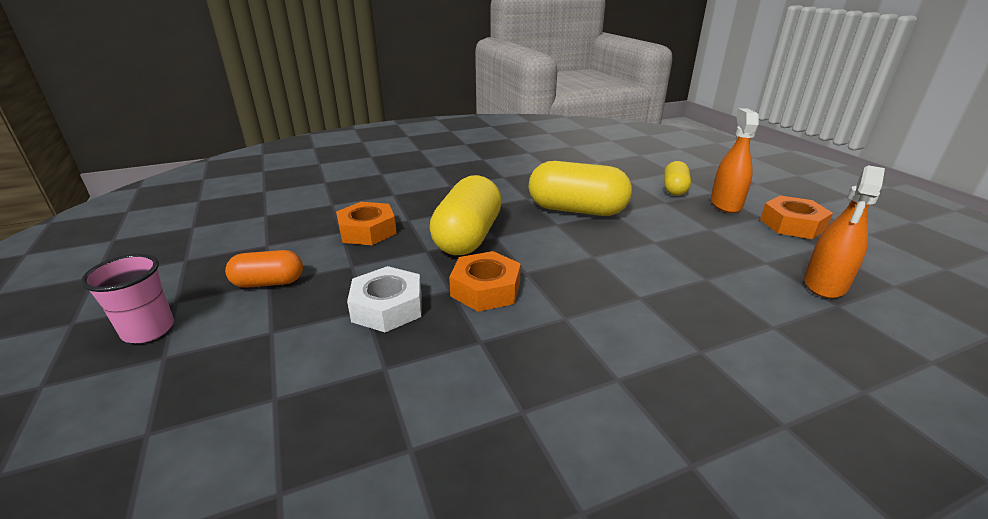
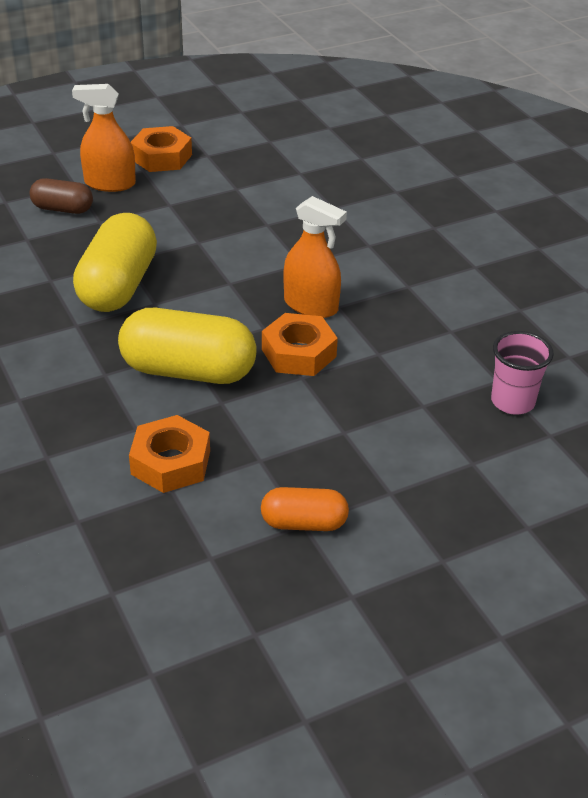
camera: 95 degrees left, 10 degrees up
pink cup [81,254,174,343] -> pink cup moved to [491,331,554,415]
orange capsule [225,250,303,288] -> orange capsule turned 75 degrees counterclockwise [261,487,349,531]
white nut [347,266,422,332] -> none
yellow capsule [664,161,691,196] -> brown capsule [30,178,93,214]
orange spray bottle [804,165,885,298] -> orange spray bottle moved to [284,196,347,318]

